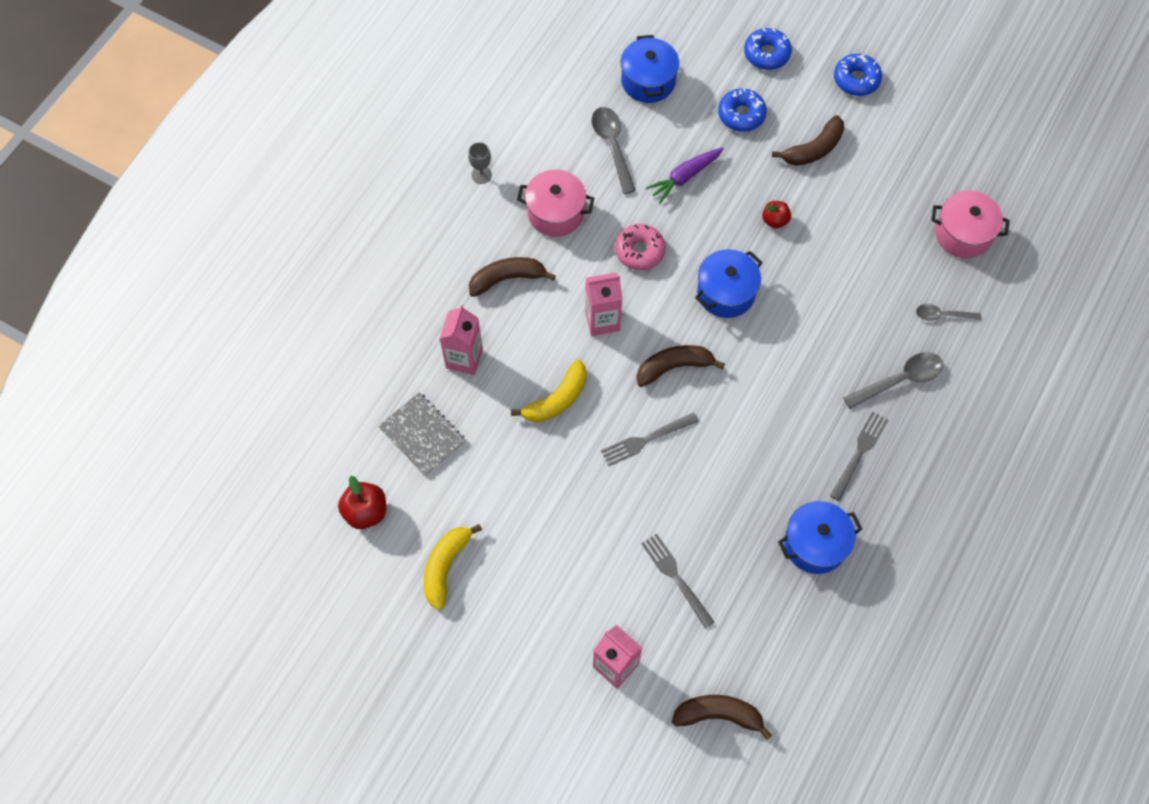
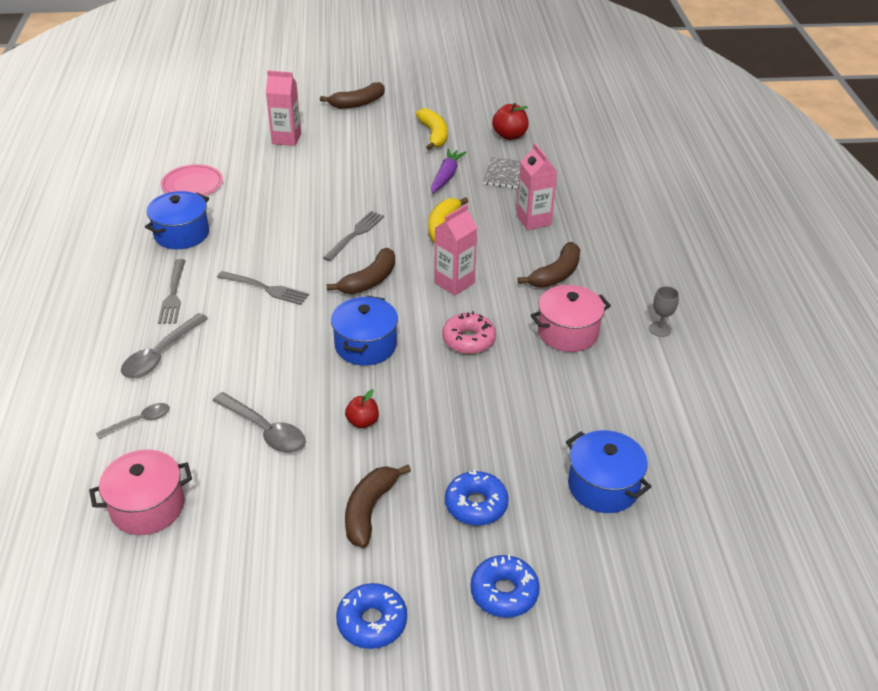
camera: 145 degrees right, 25 degrees down
grey spoon [591,107,636,194] -> grey spoon moved to [212,392,306,453]
grey fork [641,534,715,629] -> grey fork moved to [217,271,309,305]
purple carrot [646,147,724,204] -> purple carrot moved to [431,148,467,193]
brown banana [672,695,772,740] -> brown banana moved to [320,82,385,109]
none -> pink plate [161,164,223,196]

